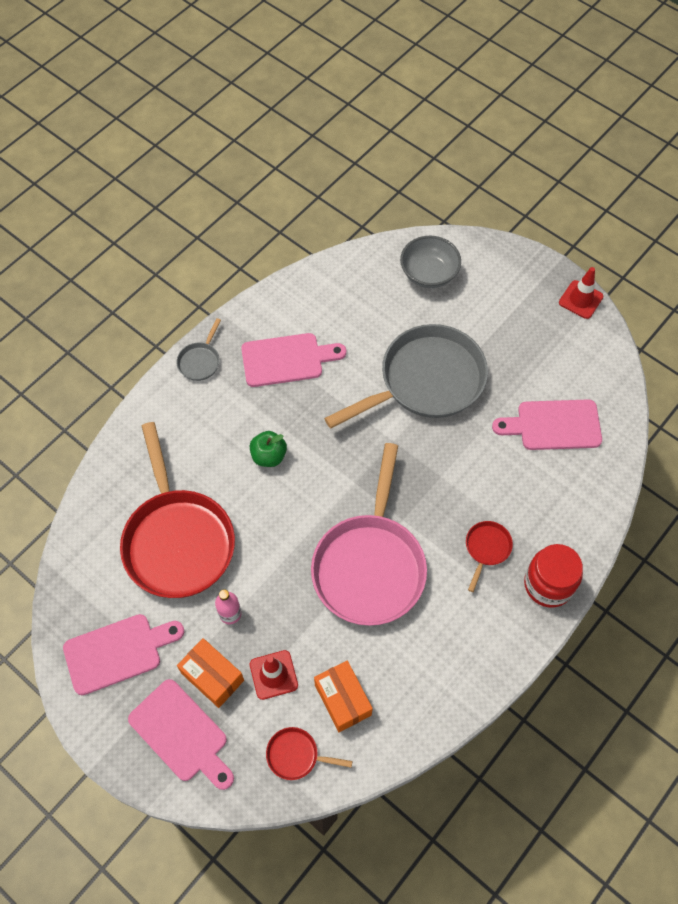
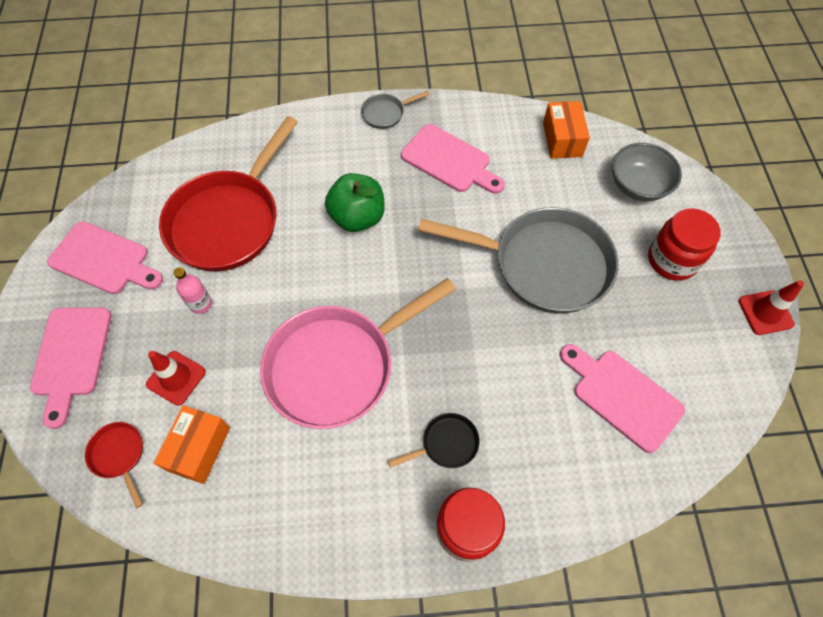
camera: 45 degrees right, 0 degrees up
orange box [177,638,244,708] -> orange box moved to [543,101,590,159]
green apple [250,431,287,467] -> green apple [325,173,385,232], size x1.51
red pan [466,521,513,592] -> black pan [388,413,479,468]
none -> red jar [648,208,721,281]

